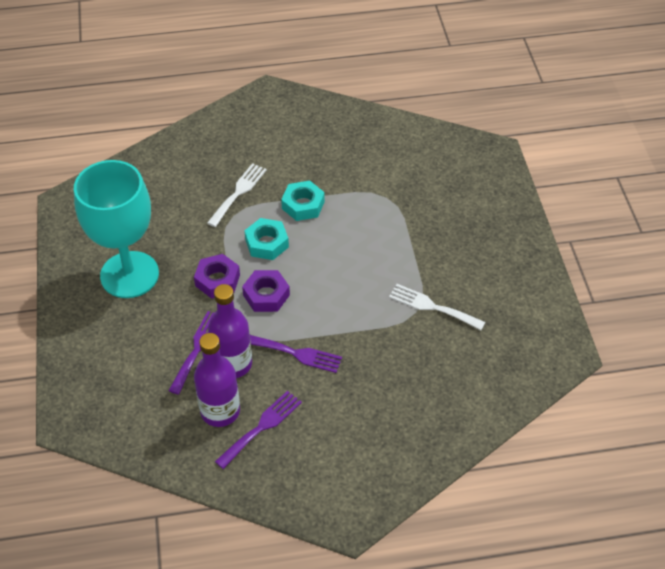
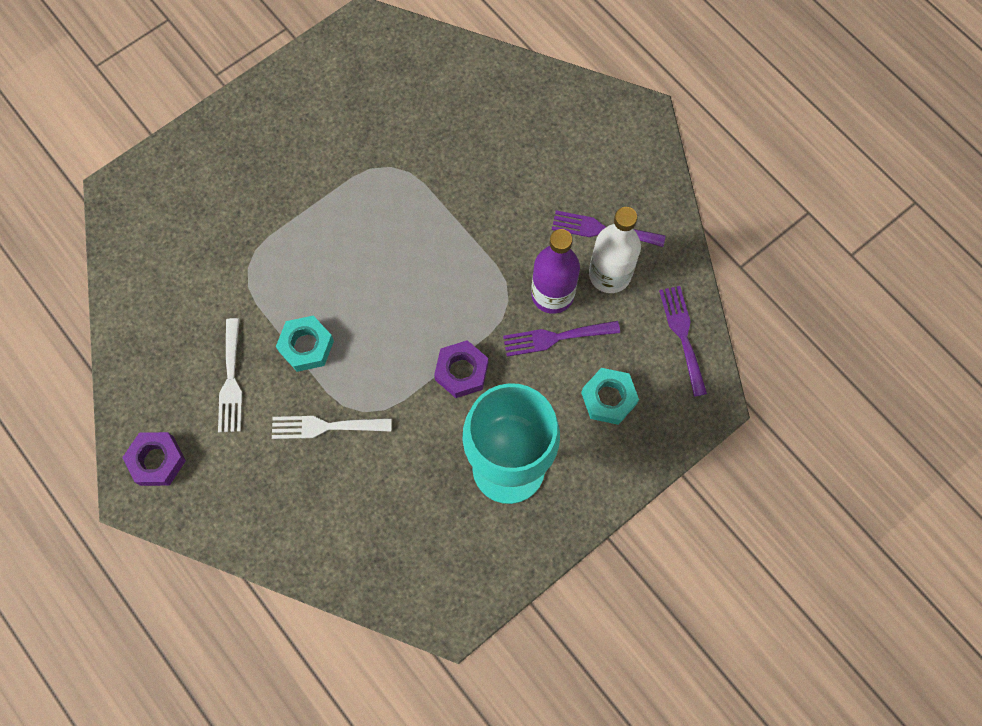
camera: 120 degrees left, 20 degrees up
purple bottle [194,333,240,427] -> white bottle [589,207,641,293]
purple nut [242,270,290,312] -> purple nut moved to [122,432,186,486]
turquoise nut [244,218,289,260] -> turquoise nut moved to [581,368,639,425]
purple fork [250,335,342,373] -> purple fork moved to [659,286,707,397]
white fork [389,284,485,330] -> white fork moved to [218,318,242,432]

